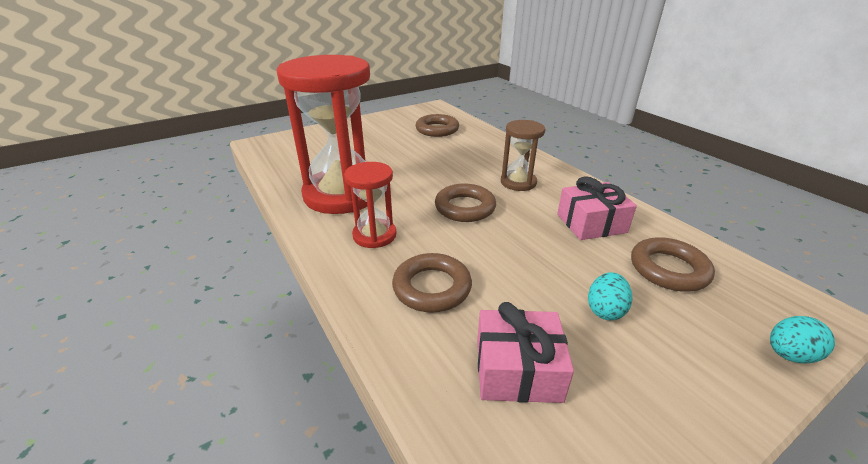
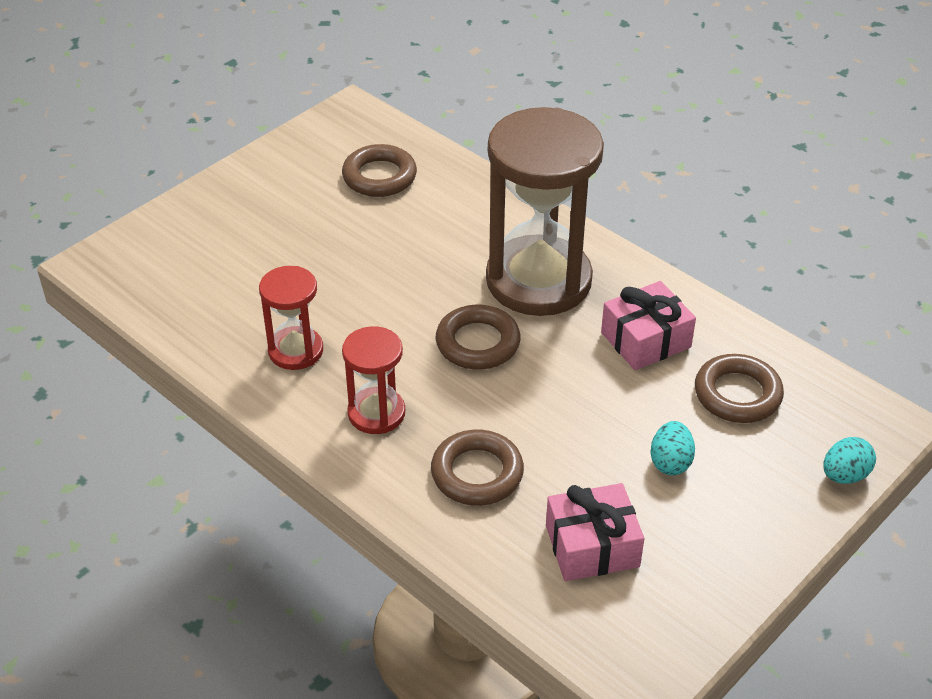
camera: 15 degrees left, 10 degrees up
red hourglass [276,55,370,214] -> red hourglass [259,266,323,370], size x0.49
brown hourglass [501,120,545,191] -> brown hourglass [486,107,604,316], size x2.02

